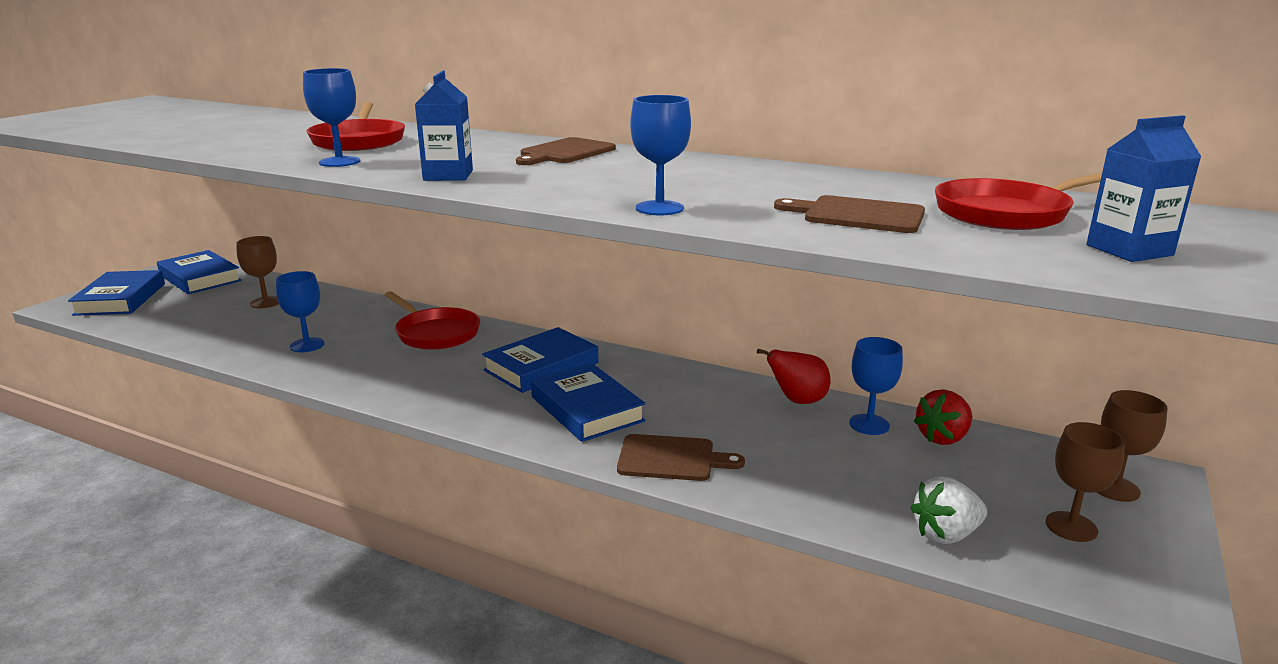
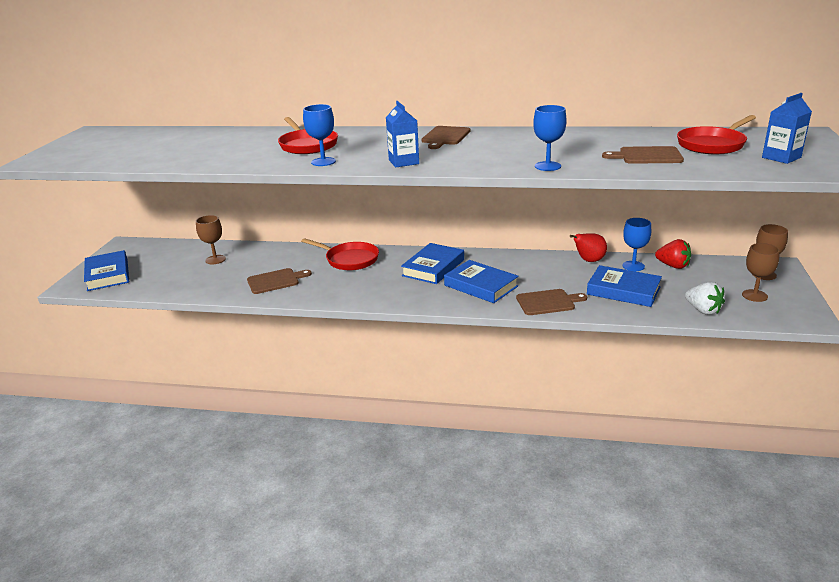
camera: 15 degrees left, 5 degrees up
blue book [157,250,242,294] -> blue book moved to [587,265,662,307]
blue goblet [276,271,325,352] -> brown cutting board [247,268,312,294]
white strawberry [911,476,987,544] -> white strawberry turned 90 degrees counterclockwise [685,282,725,315]
red strawberry [914,389,972,445] -> red strawberry turned 90 degrees counterclockwise [655,239,691,269]

